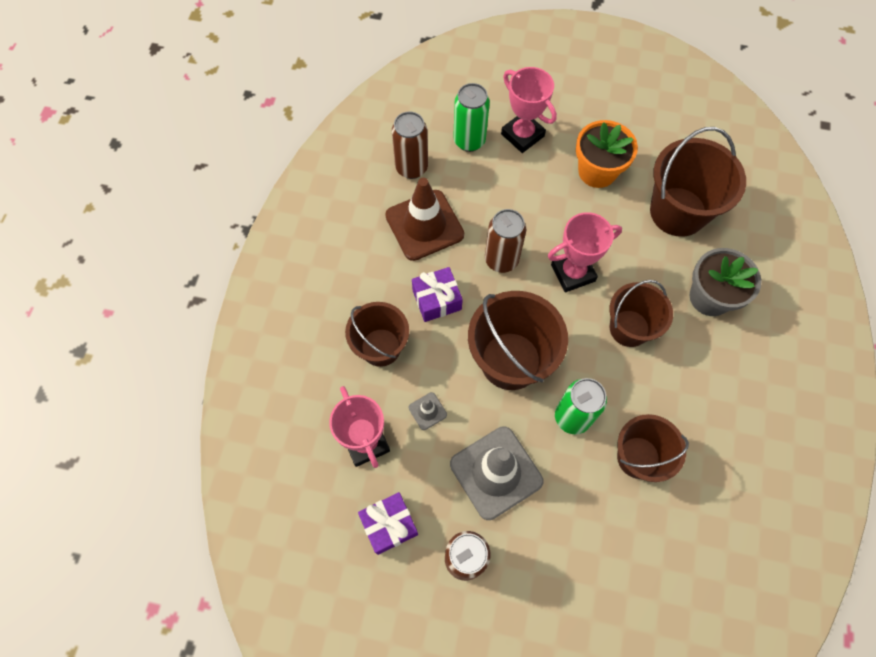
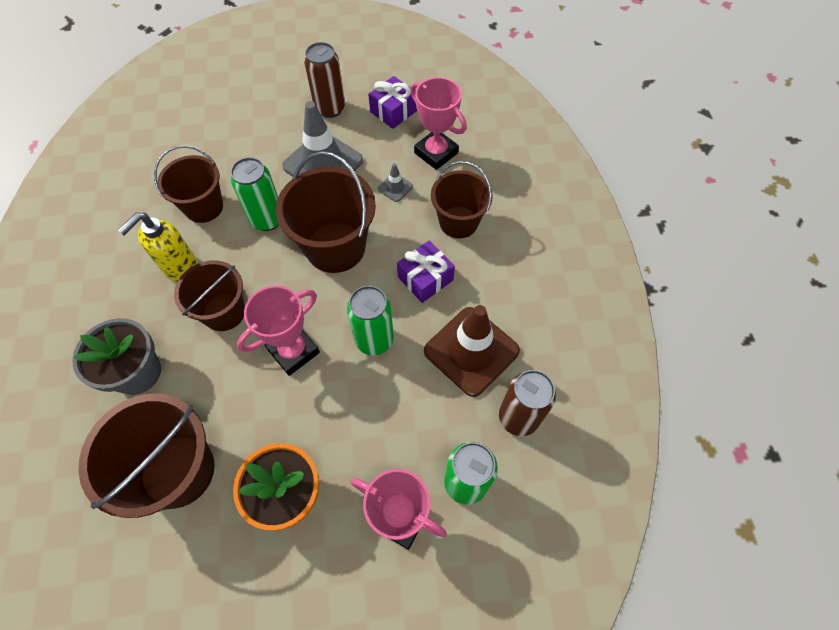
camera: 160 degrees right, 5 degrees down
brown can [485,209,526,273] -> green can [347,286,394,355]
none -> yellow soap dispenser [118,213,198,282]

